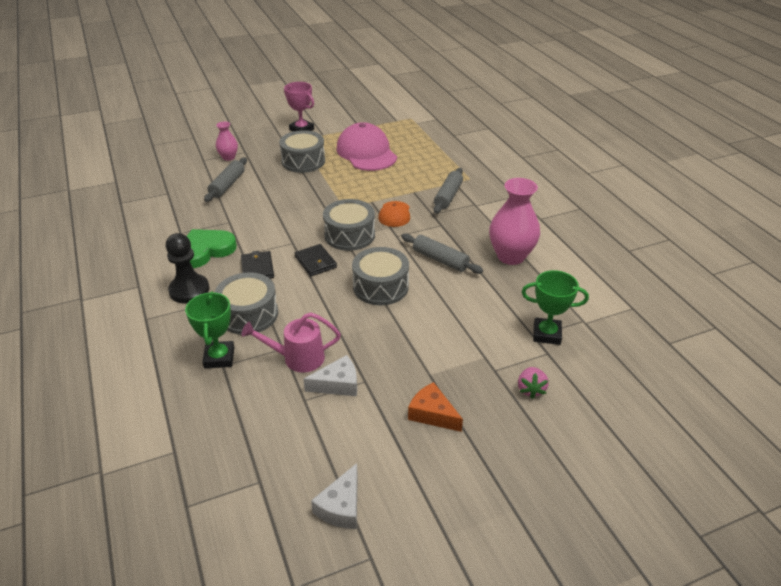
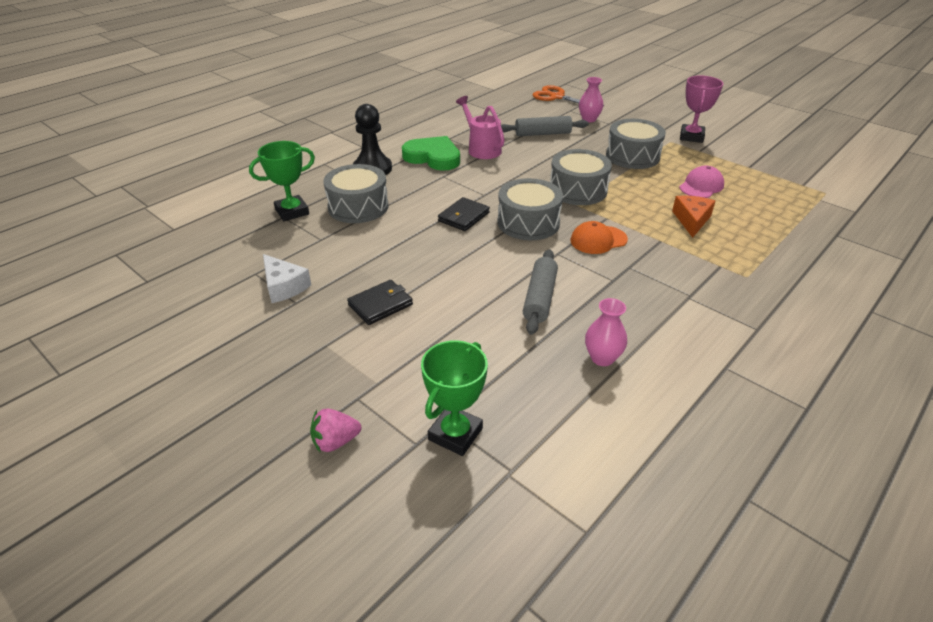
camera: 65 degrees right, 0 degrees up
black wallet [241,251,274,278] -> black wallet moved to [347,280,413,325]
pink watering can [241,312,341,372] -> pink watering can moved to [456,96,505,159]
white cheese [311,463,358,529] -> none
pink cap [337,122,397,171] -> pink cap [679,166,724,198], size x0.52
grey drum [352,247,409,305] -> grey drum moved to [550,149,612,205]
orange cheese [408,382,463,432] -> orange cheese moved to [672,196,715,238]
grey rolling pin [434,168,463,214] -> none
pink vase [489,178,540,265] -> pink vase [585,298,627,366], size x0.54
green trophy [522,270,589,345] -> green trophy turned 45 degrees clockwise [421,340,488,456]
none -> orange scissors [532,85,604,106]

